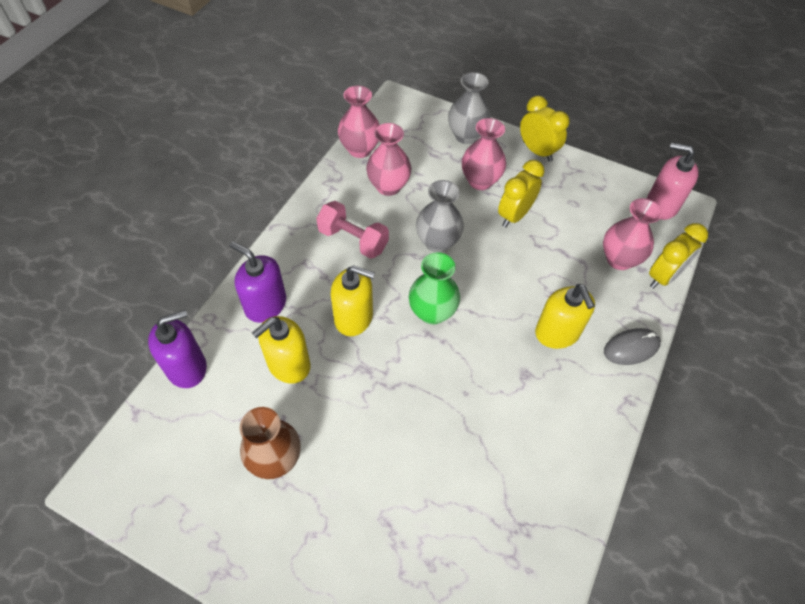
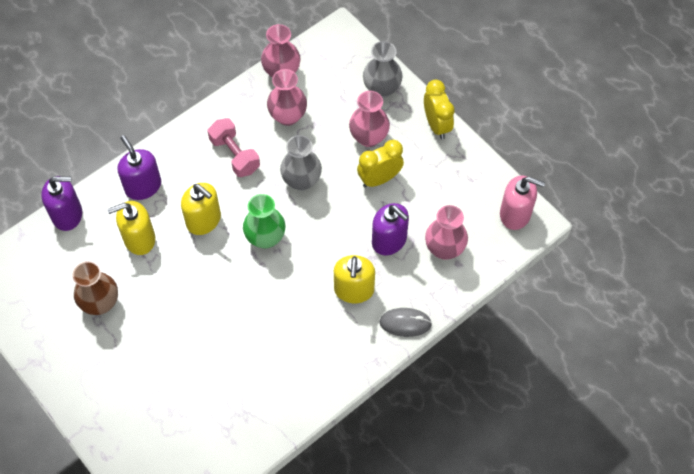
camera: 25 degrees right, 5 degrees up
pink soap dispenser [647,142,699,220] -> pink soap dispenser turned 150 degrees clockwise [500,176,545,230]
yellow clock [649,223,708,289] -> none
none -> purple soap dispenser [372,203,409,255]

